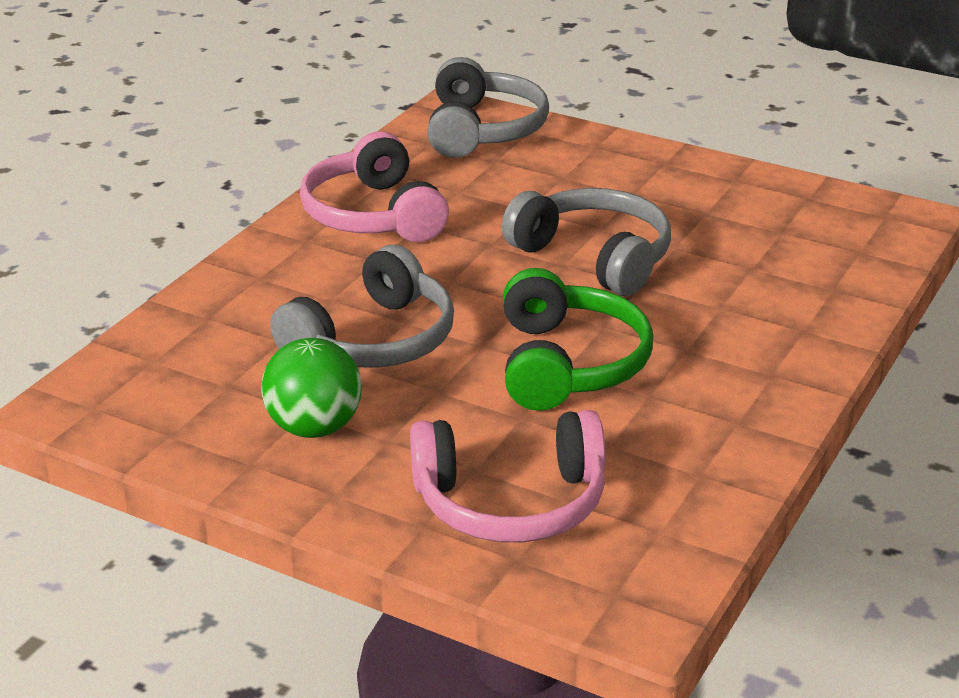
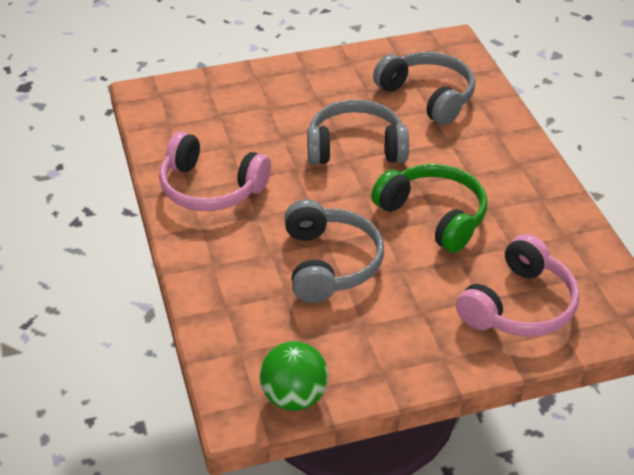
camera: 45 degrees left, 10 degrees up
green ball [261,338,362,438] -> green ball moved to [259,341,328,411]
grey headphones [427,57,549,158] -> grey headphones moved to [373,52,475,125]

